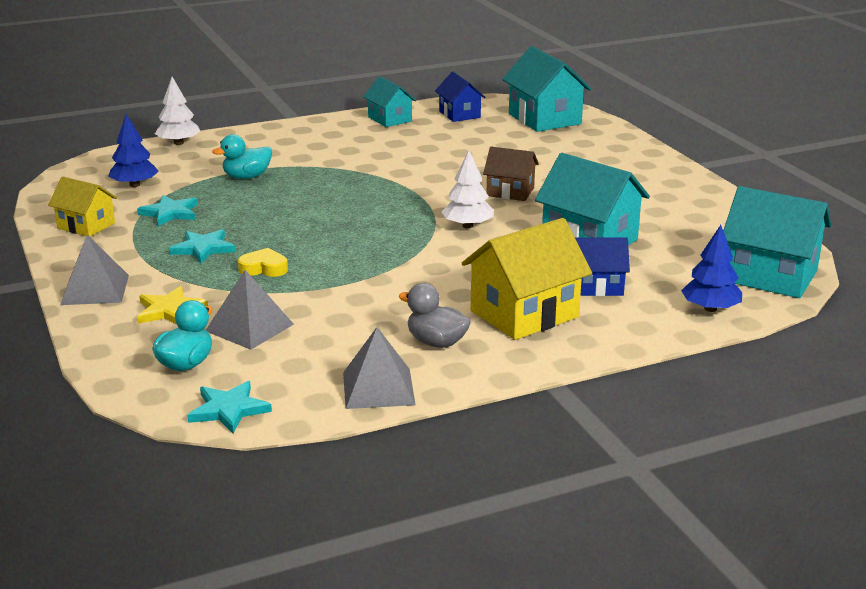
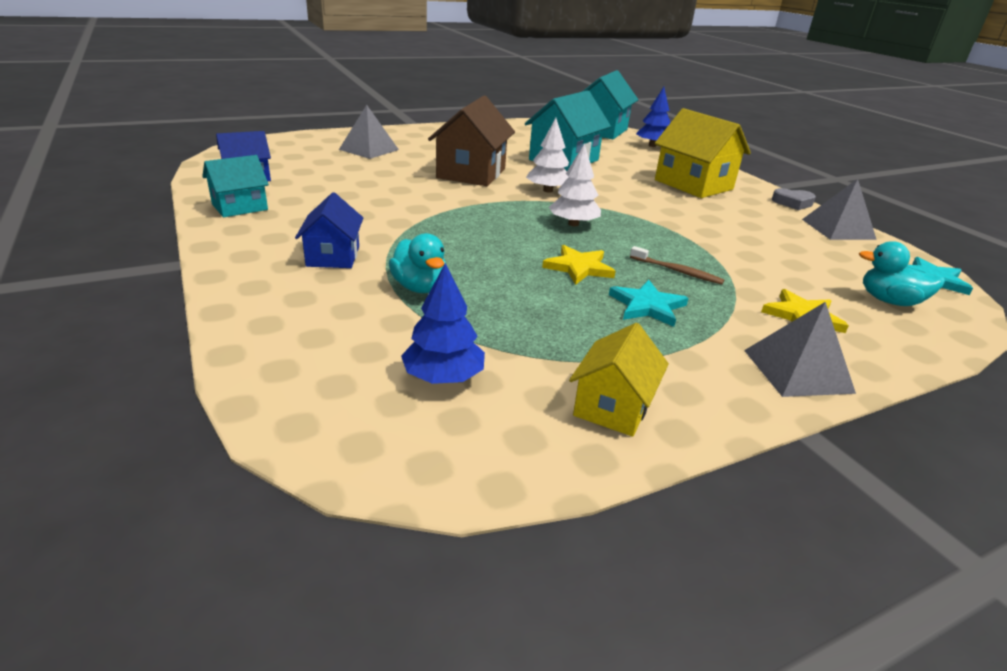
camera: 95 degrees left, 5 degrees up
turquoise star [137,195,198,226] -> none
white tree [155,77,201,145] -> white tree moved to [549,143,601,226]
grey pyramid [206,270,294,350] -> grey pyramid moved to [339,105,399,159]
yellow heart [238,248,288,277] -> brown toothbrush [630,246,724,285]
grey duck [398,283,471,348] -> none
brown house [483,147,539,201] -> brown house [428,96,515,186], size x1.68
turquoise house [502,46,591,132] -> none
blue house [575,237,630,296] -> blue house moved to [295,192,363,268]
none -> yellow star [542,245,616,285]
none -> grey heart [772,188,816,210]

